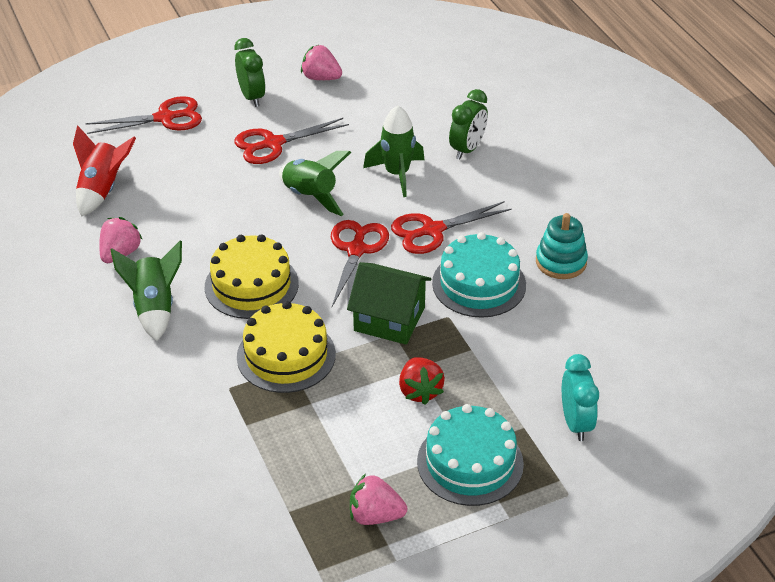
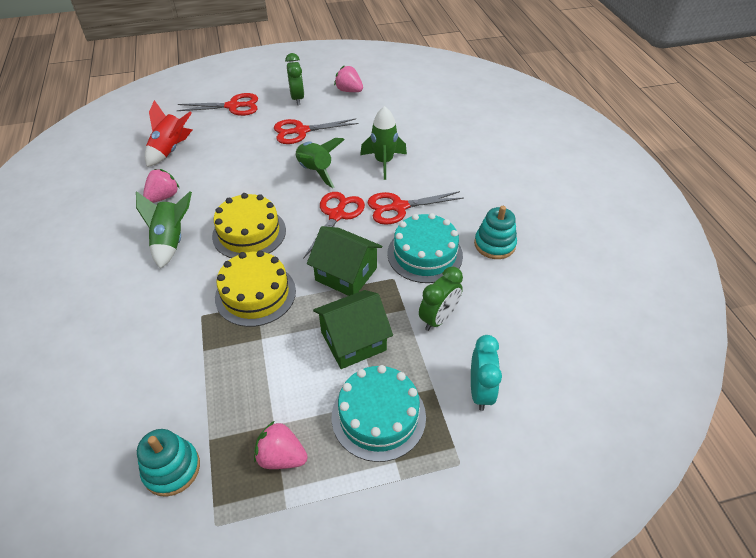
camera: 10 degrees right, 5 degrees up
red strawberry [399,357,445,405] -> green house [313,290,393,369]
green clock [449,89,488,159] -> green clock moved to [419,267,463,331]
none -> turquoise stacking toy [137,429,200,497]

